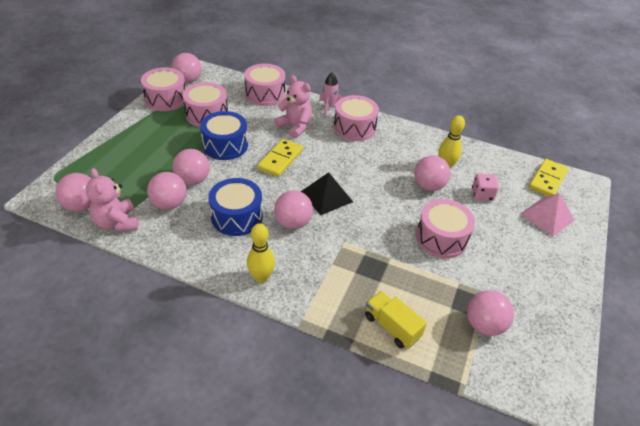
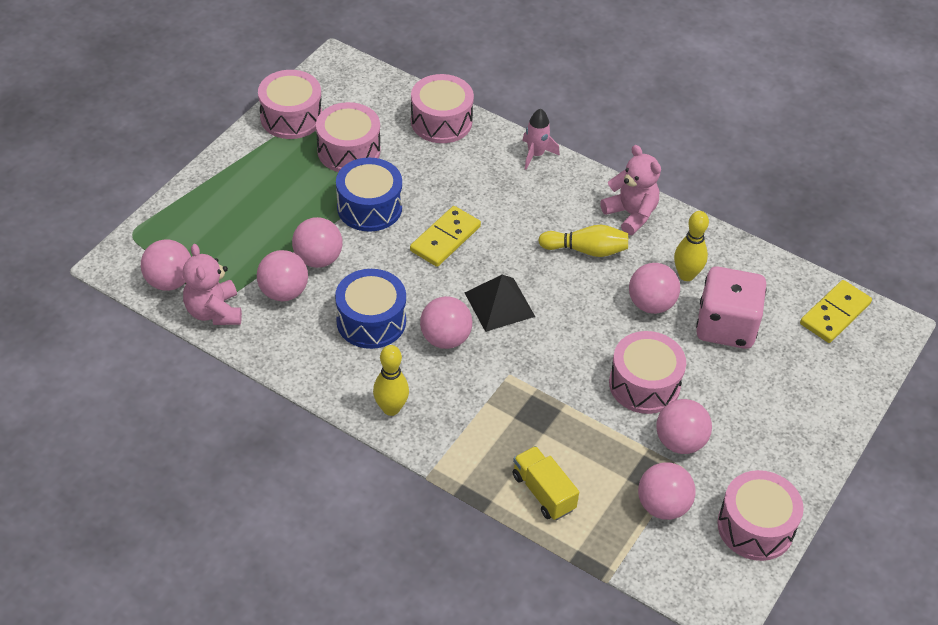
camera: 10 degrees right, 5 degrees up
pink ball [171,53,202,83] -> pink ball moved to [656,399,712,454]
pink teddy bear [274,75,312,138] -> pink teddy bear moved to [600,145,661,235]
pink drum [334,95,379,141] -> pink drum moved to [717,470,804,561]
pink dice [472,173,499,201] -> pink dice [696,267,767,349], size x1.95
pink pyramid [520,193,575,237] -> none
none -> yellow bowling pin [538,225,628,257]

